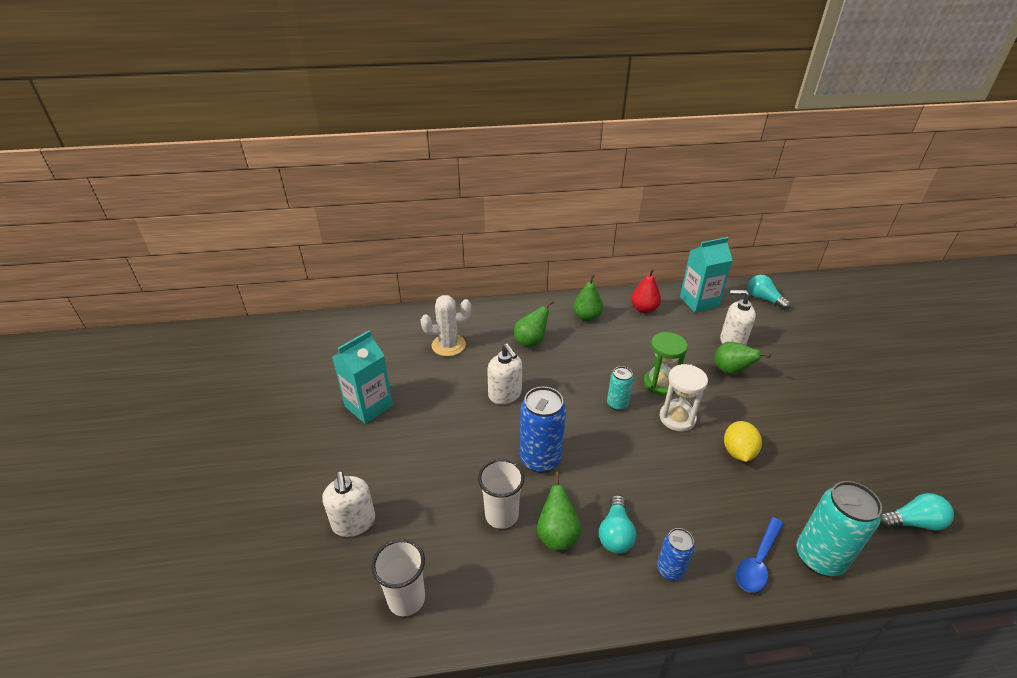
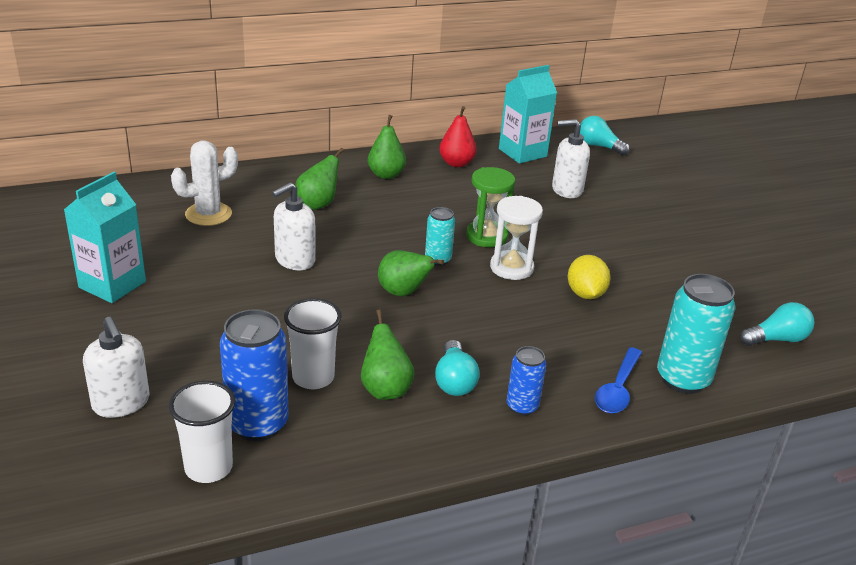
camera: 15 degrees left, 5 degrees down
white soap dispenser [487,343,522,404] -> white soap dispenser turned 90 degrees clockwise [272,182,316,270]
blue can [520,387,566,473] -> blue can moved to [220,310,289,441]
green pear [714,342,771,375] -> green pear moved to [378,250,444,296]

